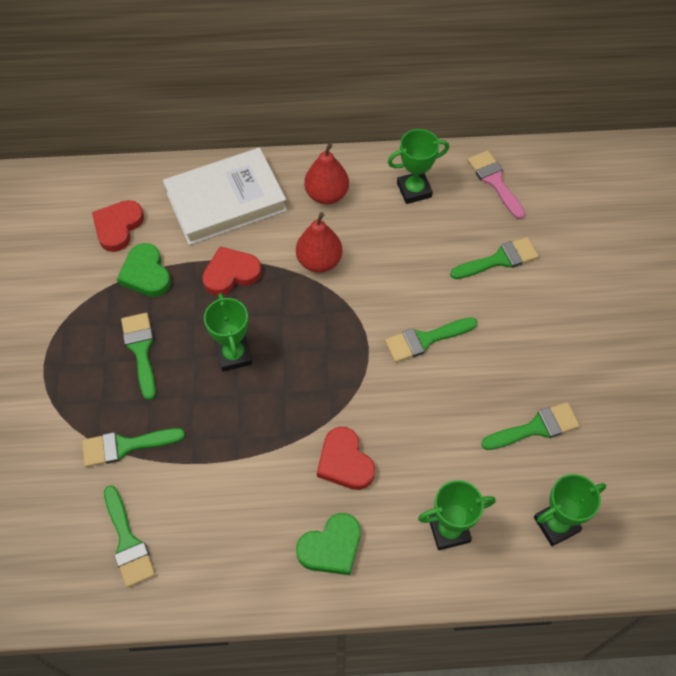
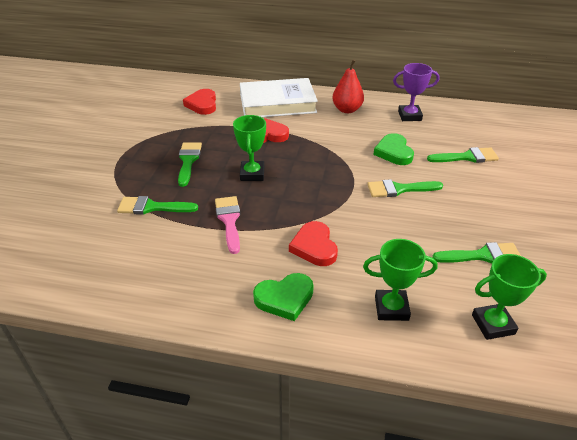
camera: 15 degrees right, 20 degrees down
red heart [92,200,144,252] -> red heart turned 45 degrees counterclockwise [183,89,216,115]
green brush [104,485,155,588] -> none
green heart [117,243,171,297] -> green heart moved to [373,133,414,165]
red pear [296,212,342,273] -> none
green trophy [388,129,449,204] -> purple trophy [393,63,439,121]
pink brush [467,150,525,219] -> pink brush moved to [215,196,240,254]

